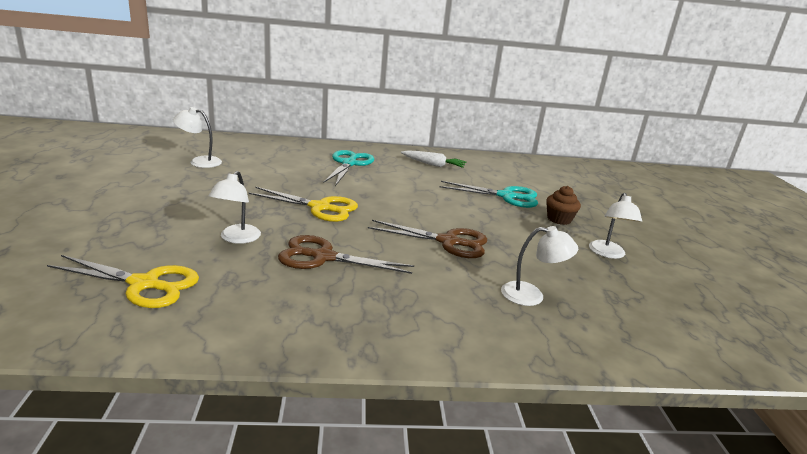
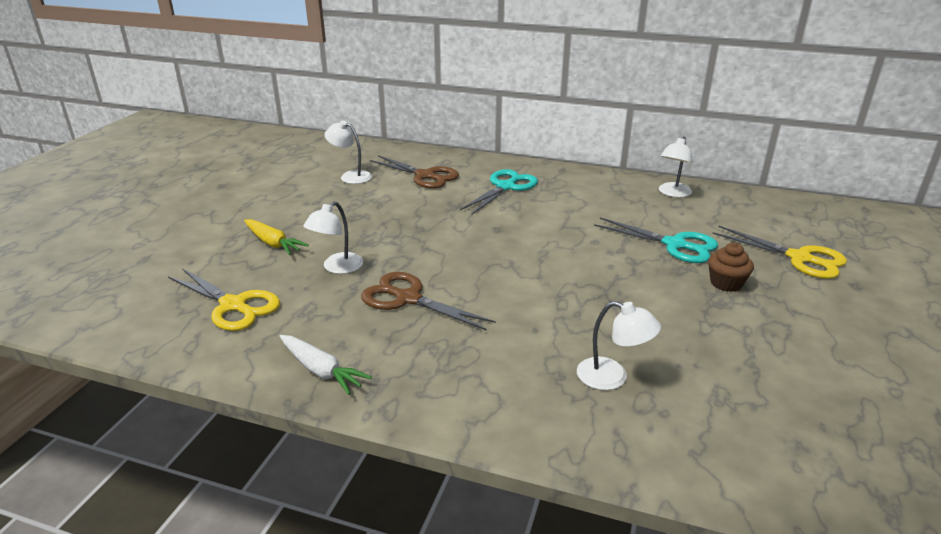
camera: 25 degrees right, 5 degrees up
yellow scissors [249,187,358,222] -> yellow scissors moved to [713,226,847,279]
brown scissors [368,220,487,258] -> brown scissors moved to [370,155,459,189]
white carrot [401,150,467,168] -> white carrot moved to [279,335,372,395]
white lamp [589,193,642,259] -> white lamp moved to [659,136,693,197]
none -> yellow carrot [244,219,309,255]

